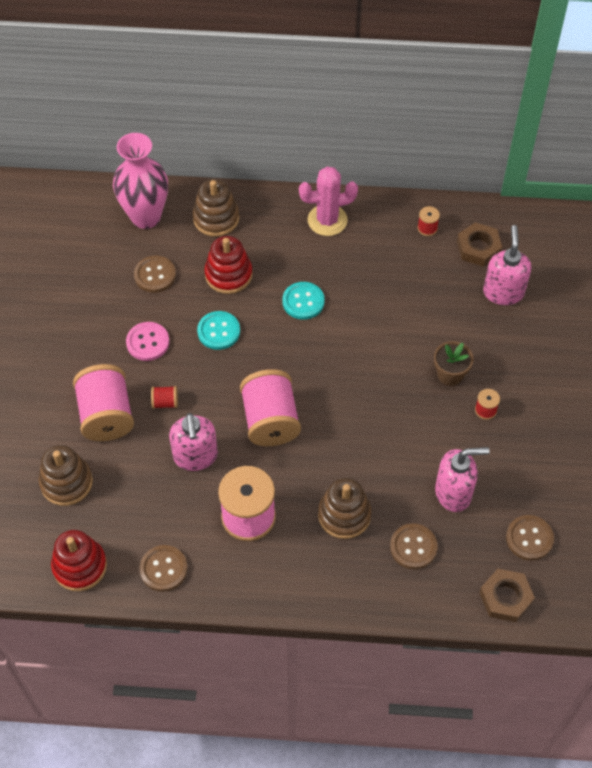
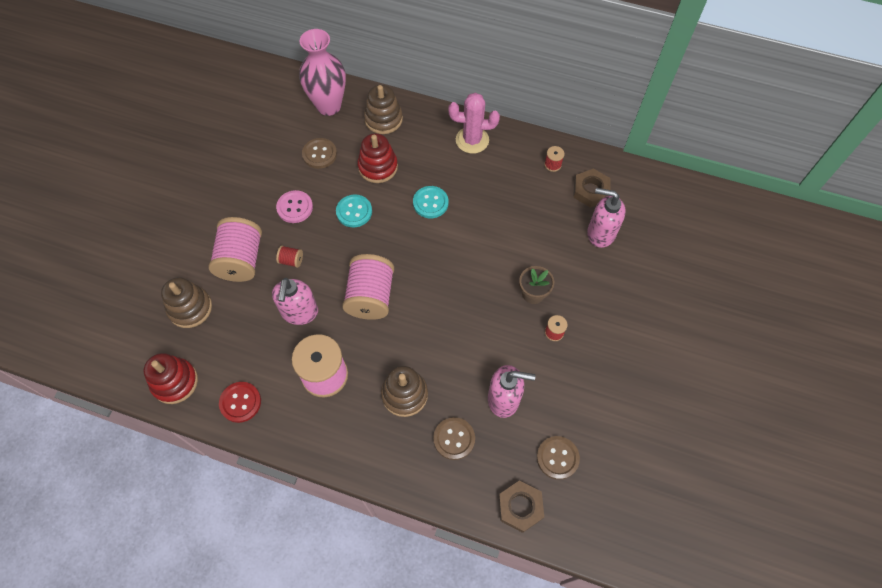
camera: 15 degrees right, 5 degrees up
brown button [140,545,188,592] -> red button [219,382,261,423]
pink soap dispenser [483,225,531,305] -> pink soap dispenser turned 90 degrees counterclockwise [587,188,626,248]

